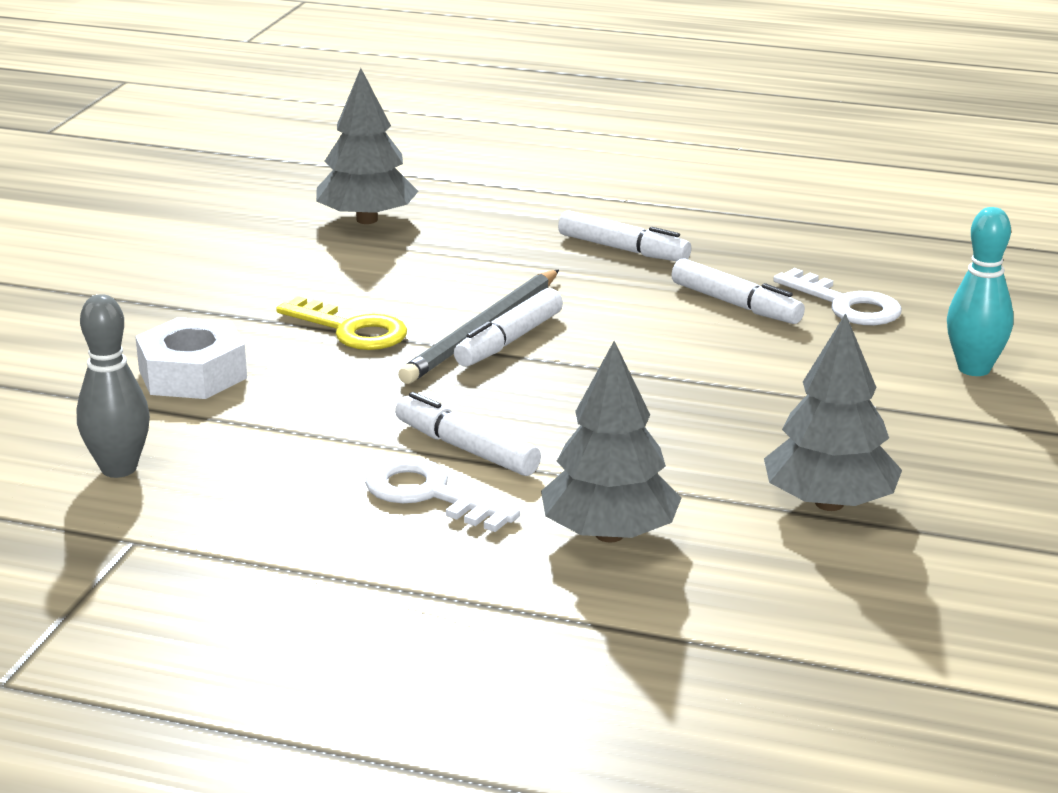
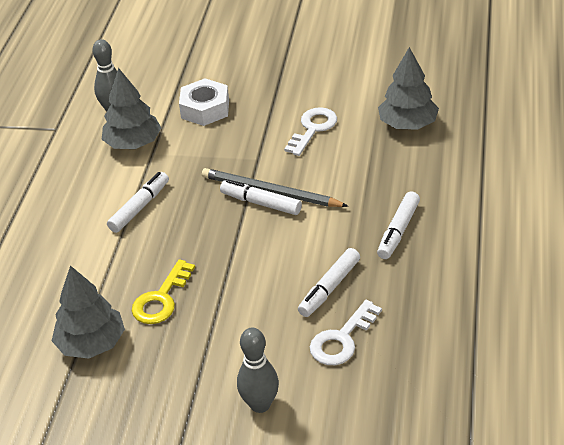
camera: 85 degrees right, 15 degrees up
yellow key [276,296,407,350] -> yellow key moved to [132,259,195,324]
white key [365,457,520,532] -> white key moved to [284,107,337,156]
grey tree [541,341,682,543] -> grey tree moved to [102,68,161,149]
turquoise bowling pin [947,207,1014,376] -> grey bowling pin [237,327,279,413]

